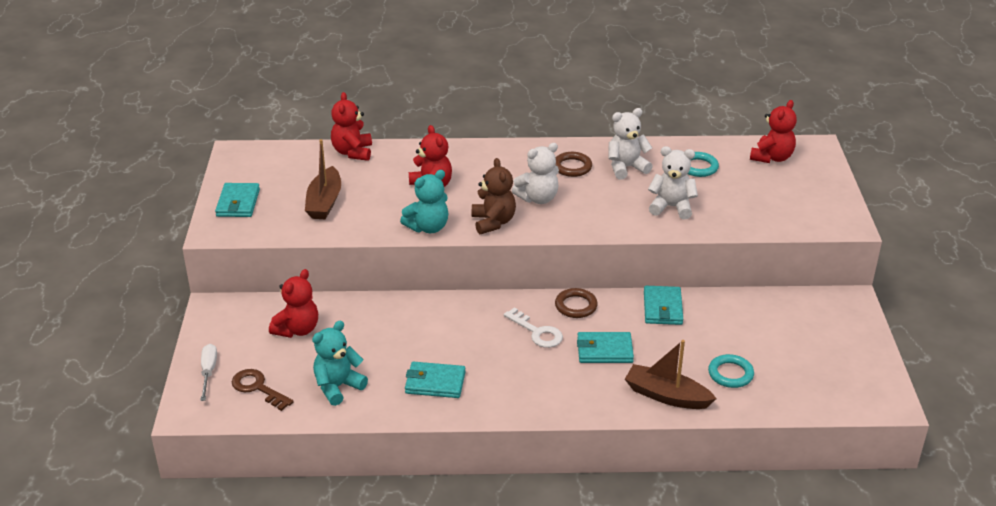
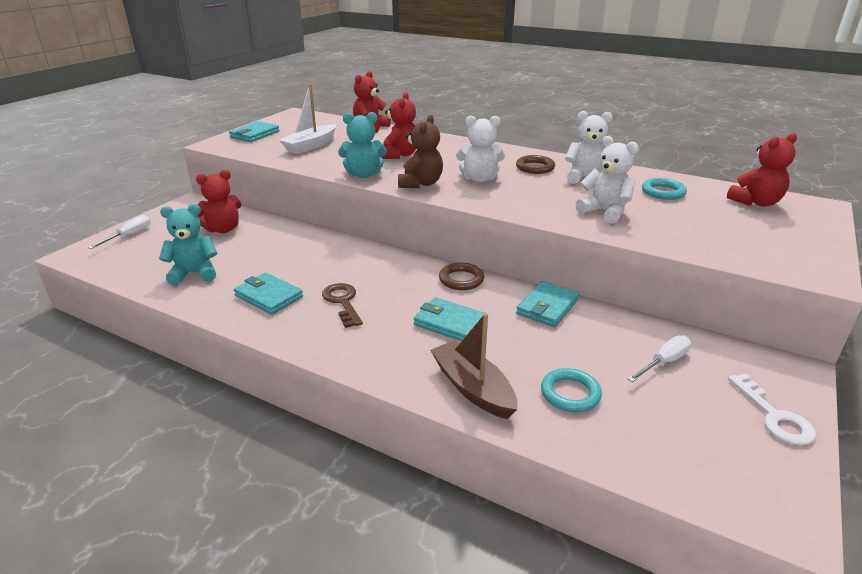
camera: 30 degrees right, 5 degrees down
brown key [231,369,294,411] -> brown key moved to [322,283,363,328]
brown boat [305,139,341,219] -> white boat [279,84,336,154]
white key [504,307,563,348] -> white key moved to [728,374,816,445]
none -> white screwdriver [628,335,691,382]

